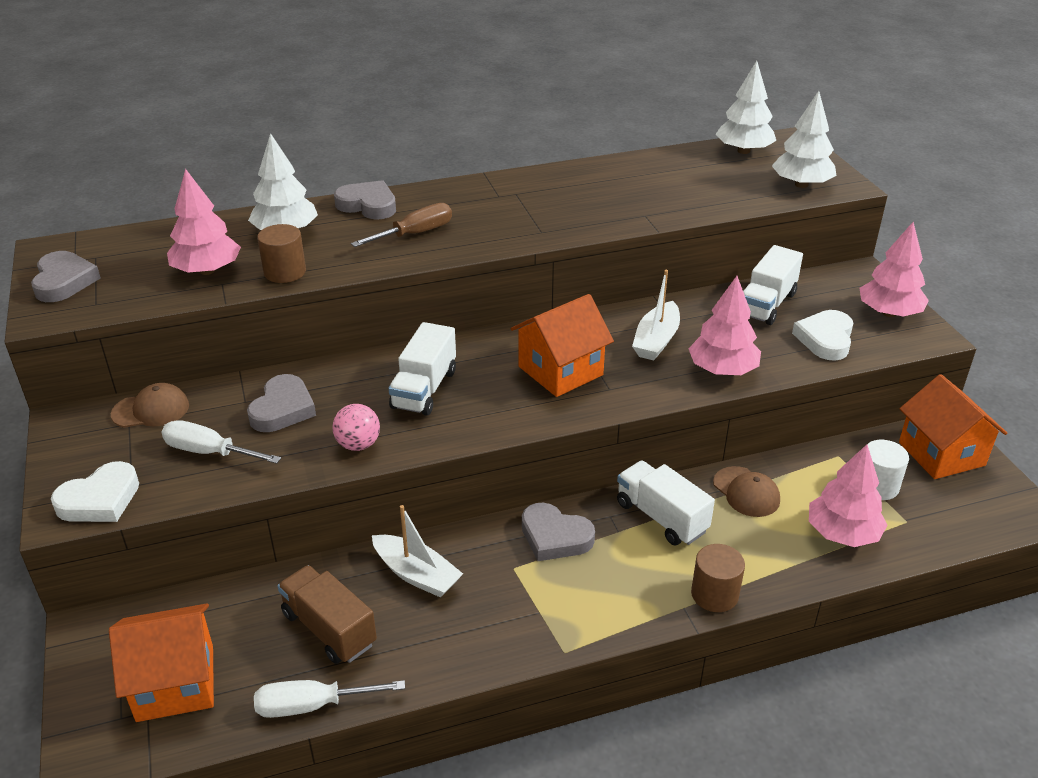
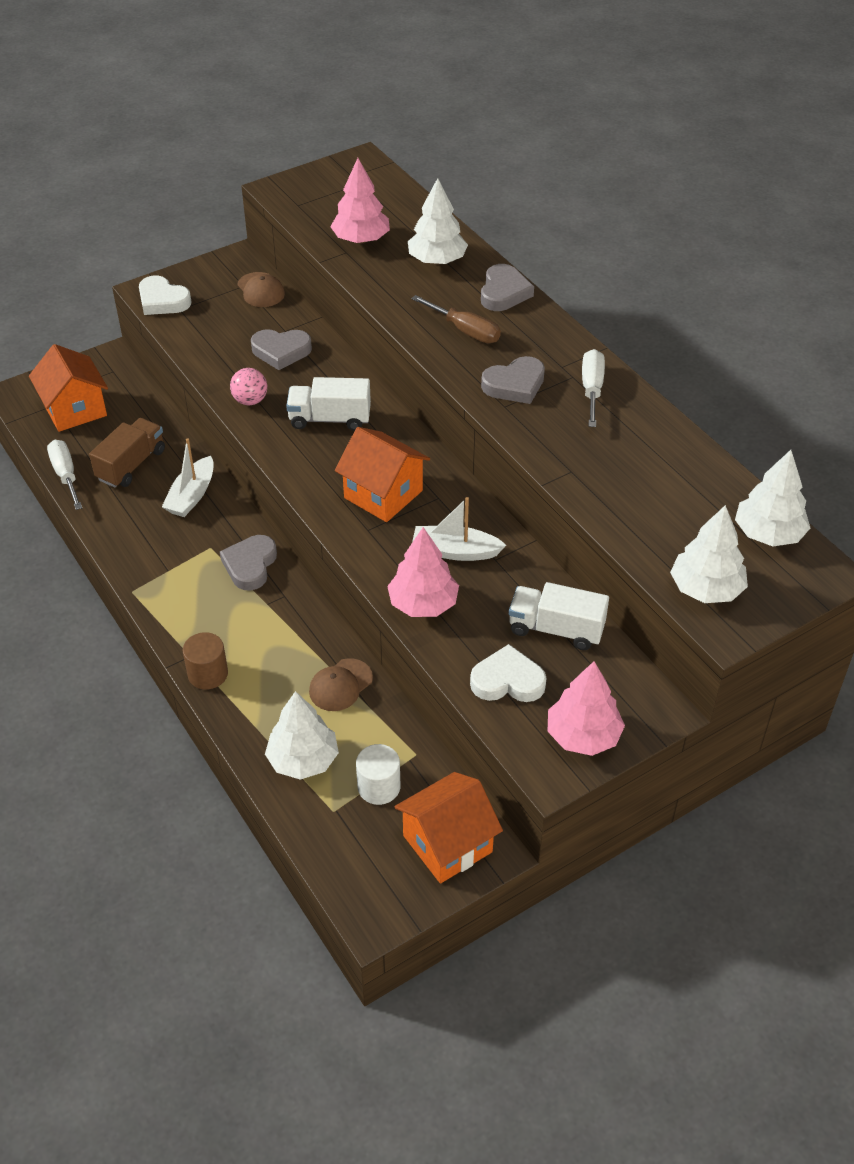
camera: 75 degrees right, 10 degrees up
grey heart [31,251,101,302] -> grey heart moved to [481,356,545,404]
white screwdriver [161,420,281,464] -> white screwdriver moved to [582,349,605,427]
brown cylinder [257,224,306,283] -> none
white truck [617,460,715,546] -> none
pink tree [809,445,887,547] -> white tree [265,691,339,780]

